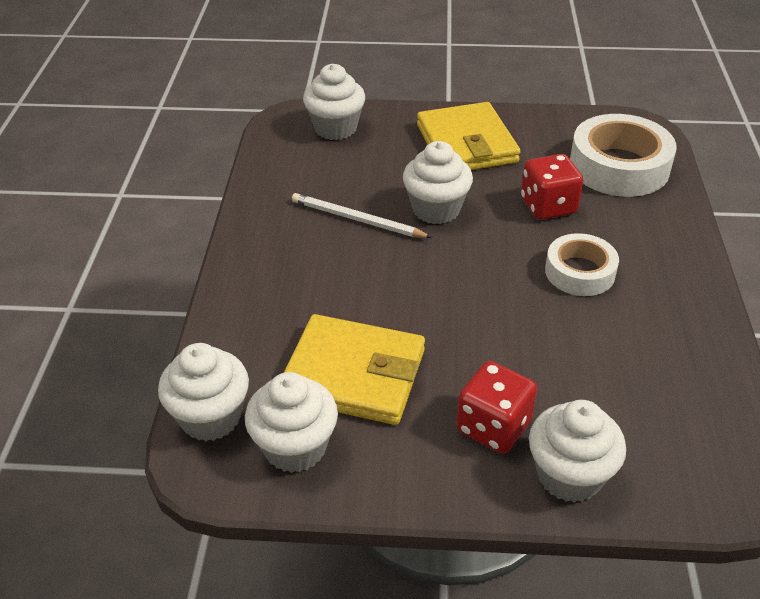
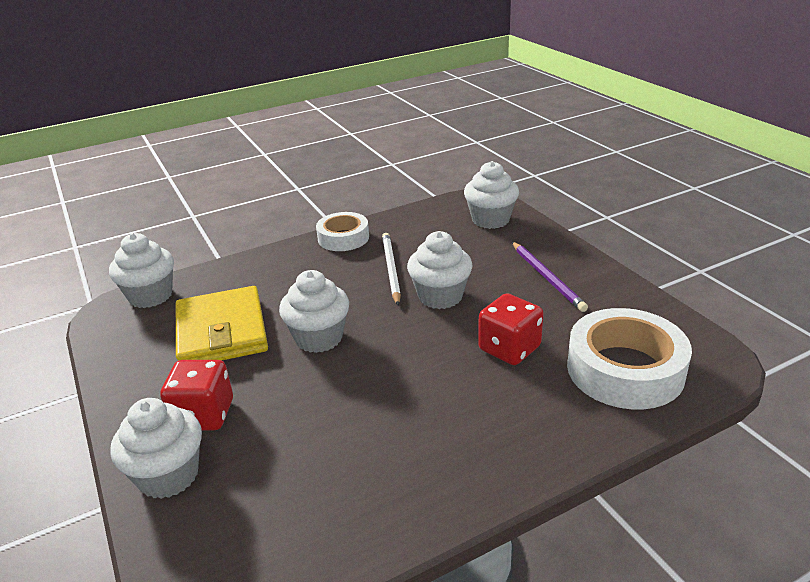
camera: 60 degrees right, 10 degrees down
white cupcake [245,372,338,473] -> white cupcake moved to [279,270,349,353]
yellow wallet [417,102,520,170] -> purple pencil [512,242,588,312]
white tape [545,233,619,296] -> white tape moved to [316,212,369,251]

